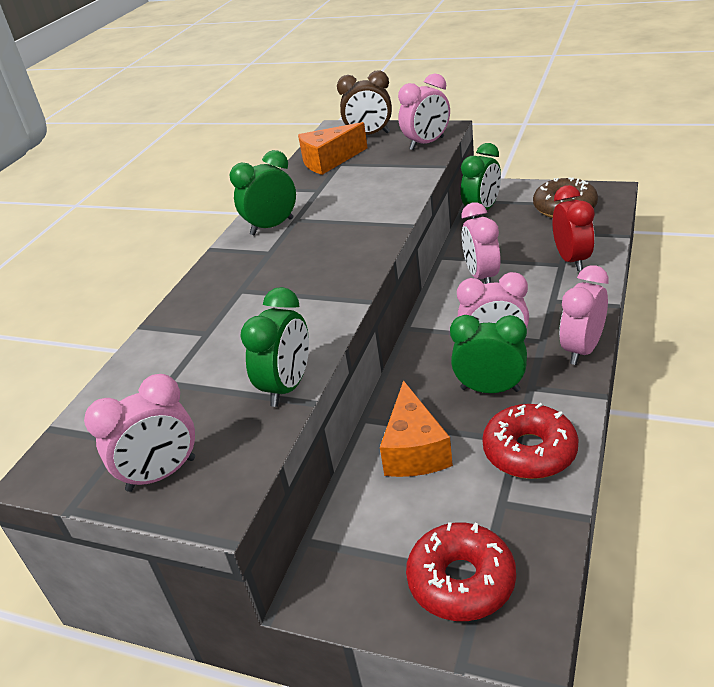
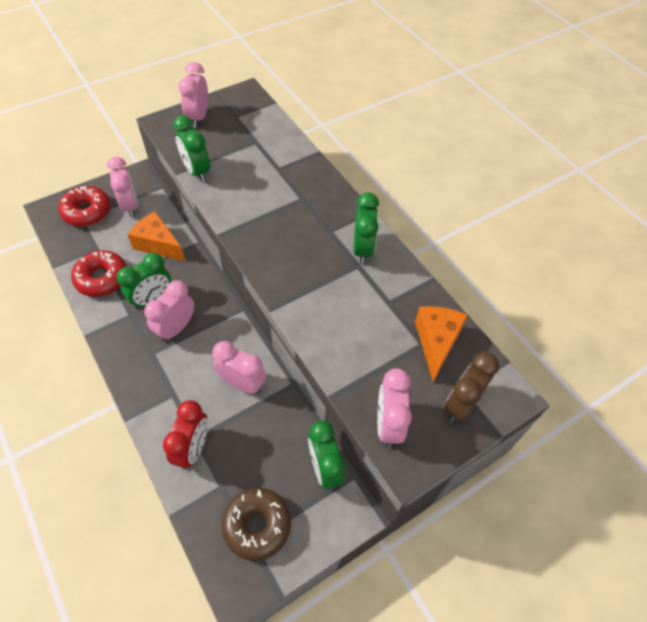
camera: 120 degrees right, 20 degrees up
red clock [553,185,595,271] -> red clock turned 105 degrees counterclockwise [163,400,208,470]
pink clock [559,265,609,365] -> pink clock moved to [107,157,138,217]

